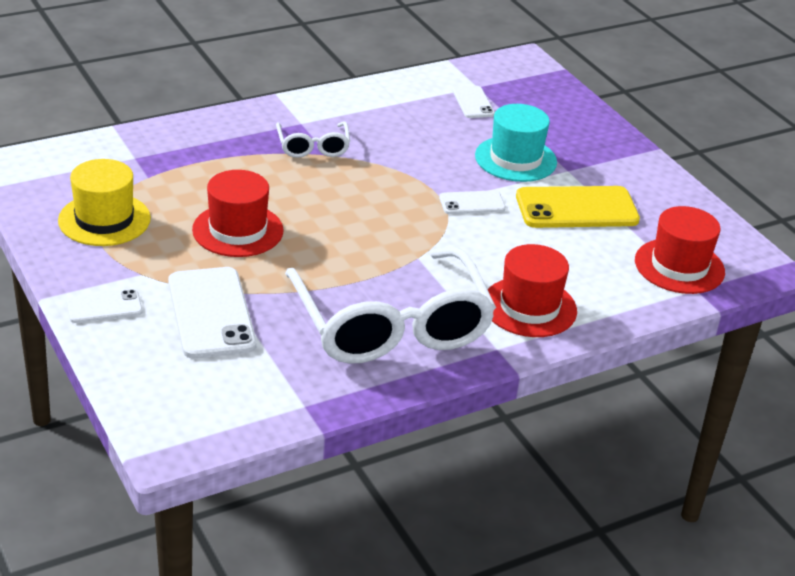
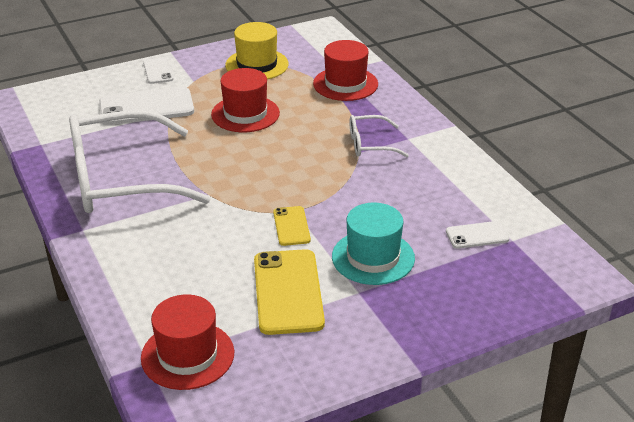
camera: 95 degrees right, 0 degrees up
white phone [439,190,506,214] -> yellow phone [273,206,311,246]
red hat [488,244,577,337] -> red hat moved to [313,40,378,101]

